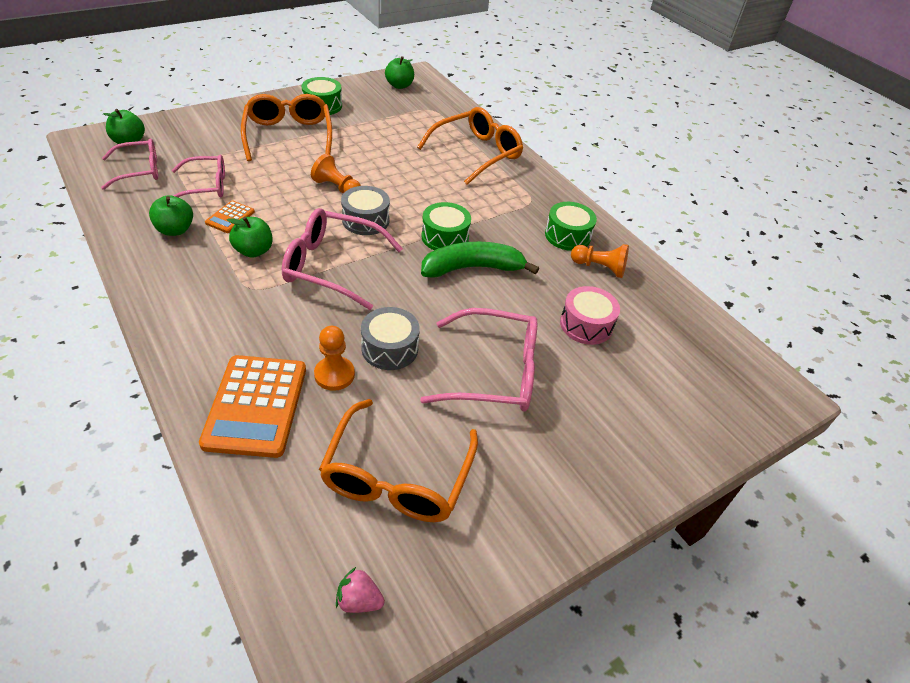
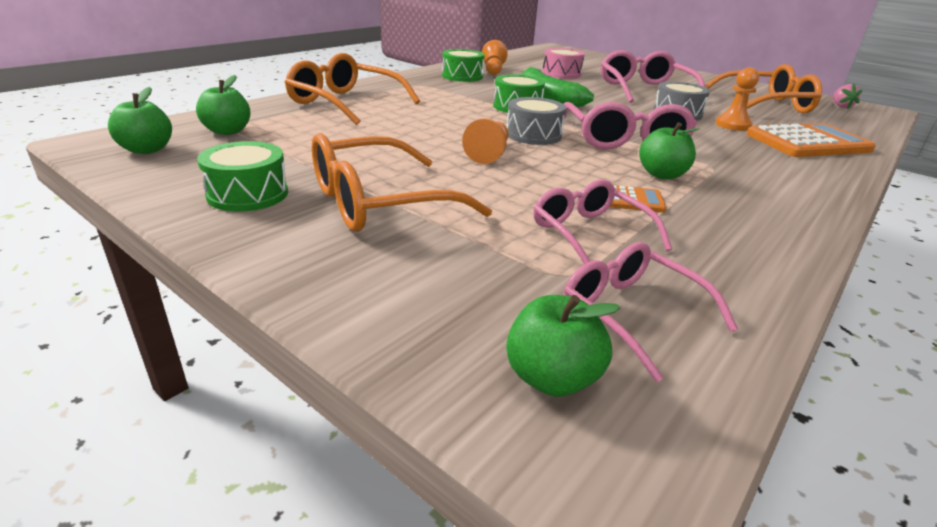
camera: 105 degrees left, 15 degrees down
green apple [149,195,193,236] -> green apple moved to [196,75,251,135]

